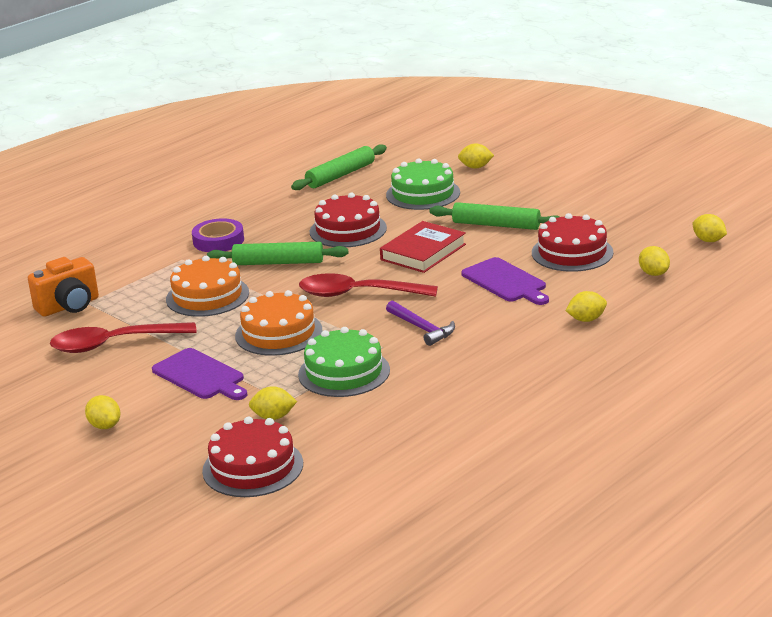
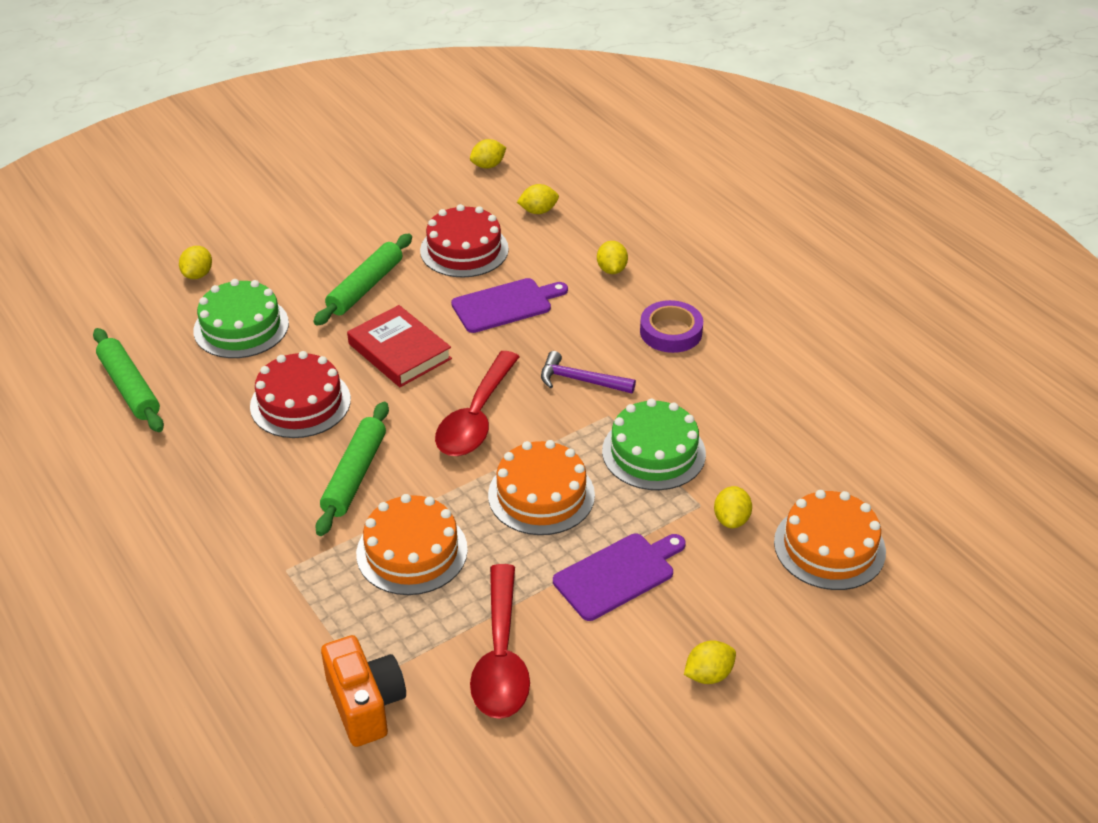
camera: 80 degrees left, 15 degrees up
purple tape [192,218,244,252] -> purple tape moved to [640,300,703,353]
red cake [202,417,303,497] -> orange cake [774,490,886,590]
purple hammer [386,301,455,346] -> purple hammer turned 135 degrees counterclockwise [541,351,636,394]

